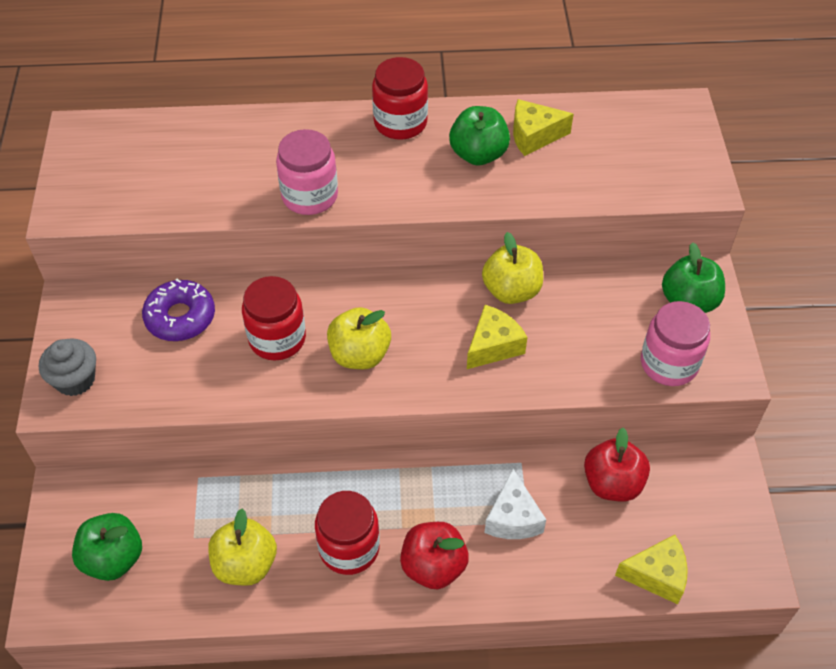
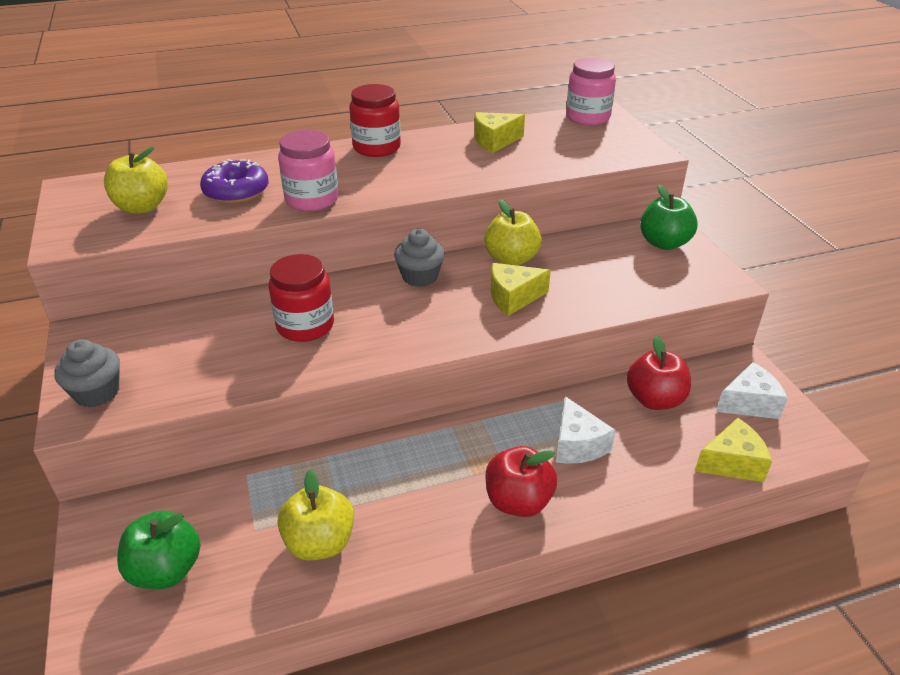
camera: 15 degrees left, 15 degrees down
purple donut [142,279,215,341] -> purple donut moved to [200,159,268,204]
red jar [315,491,380,575] -> none
yellow apple [327,307,391,369] -> yellow apple moved to [104,147,168,214]
green apple [449,106,510,166] -> none
yellow cheese [467,305,527,369] -> yellow cheese turned 135 degrees counterclockwise [491,263,551,316]
pink jar [641,301,710,386] -> pink jar moved to [566,57,616,125]
none -> grey cupcake [394,229,445,287]
none -> white cheese [716,362,788,419]

